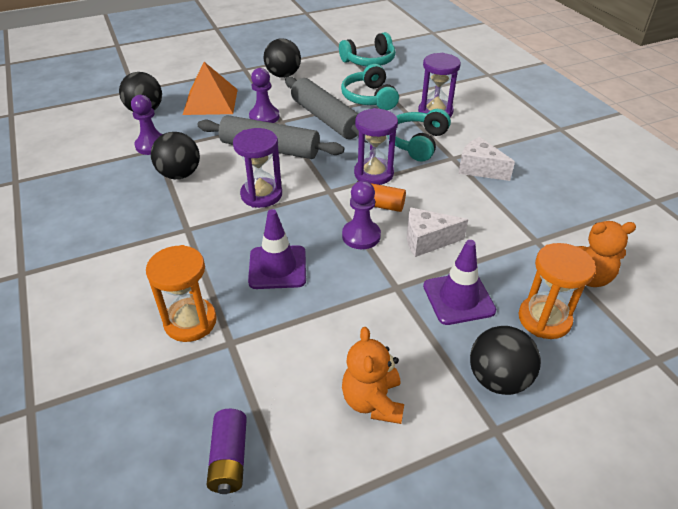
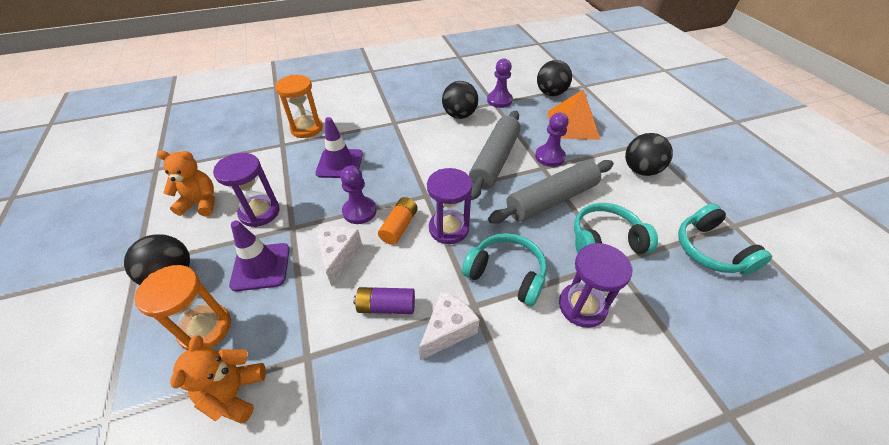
camera: 95 degrees right, 5 degrees up
purple battery [206,409,247,494] -> purple battery moved to [353,287,415,314]
purple hourglass [233,128,282,208] -> purple hourglass moved to [213,153,280,227]

